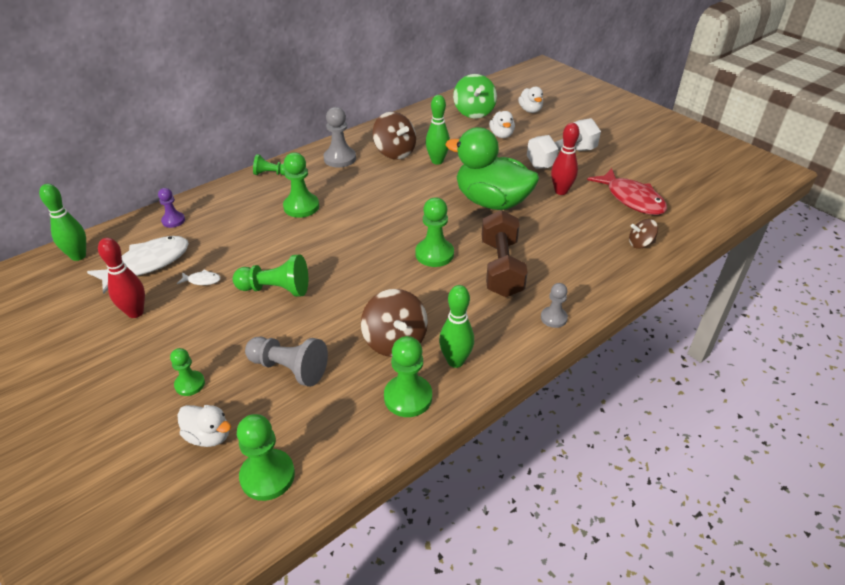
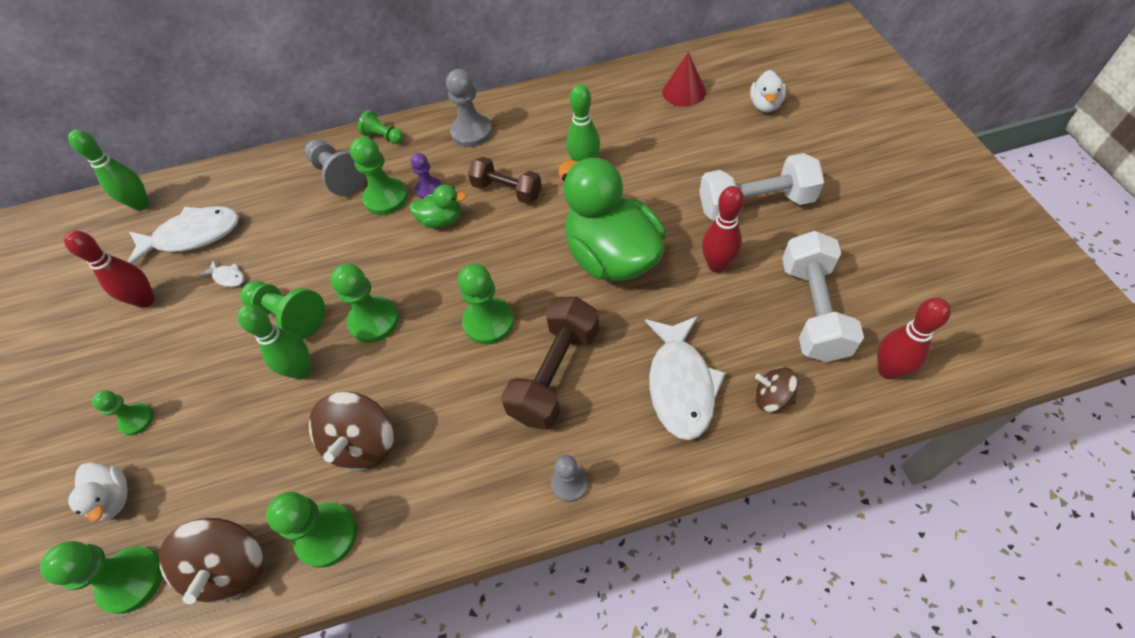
camera: 30 degrees right, 15 degrees up
purple pawn [158,188,185,228] -> purple pawn moved to [411,153,442,199]
grey pawn [245,336,328,387] -> grey pawn moved to [305,139,366,196]
brown spinning top [373,112,416,160] -> brown spinning top moved to [159,518,263,604]
green bowling pin [439,285,474,368] -> green bowling pin moved to [237,304,311,380]
green spinning top [453,74,497,119] -> red cone [662,52,706,107]
white duck [489,111,515,138] -> none
red fish [587,168,667,215] -> white dumbbell [782,231,864,362]
none -> green pawn [331,264,399,343]
none -> green duck [409,185,467,228]
none -> brown dumbbell [468,157,542,204]
none -> white fish [645,316,725,440]
none -> red bowling pin [877,298,951,379]

